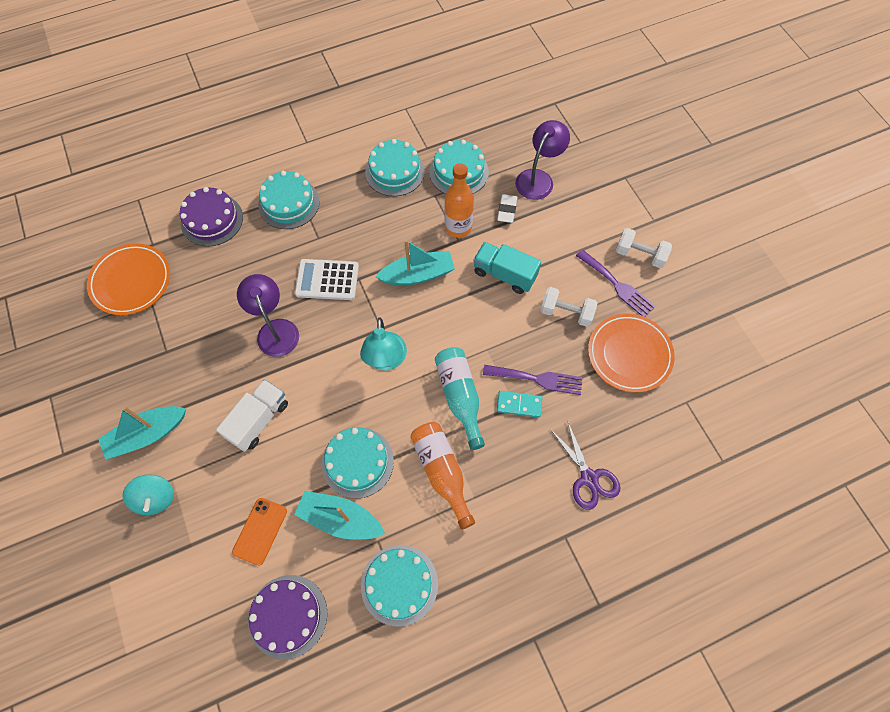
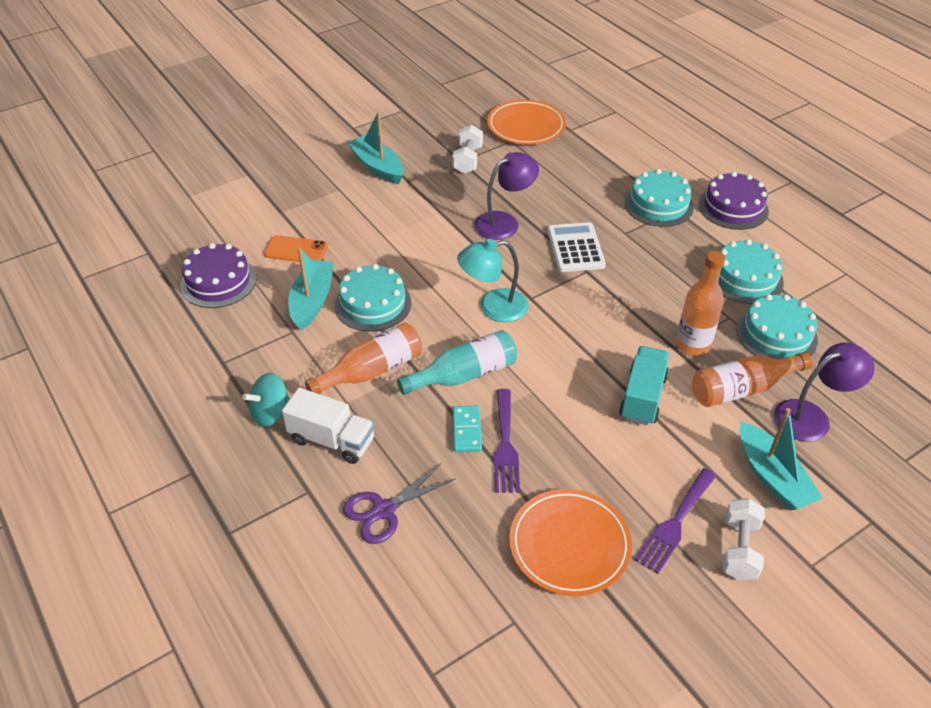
camera: 80 degrees right, 20 degrees down
turquoise spinning top [122,474,174,515] -> turquoise spinning top moved to [242,373,290,427]
purple cake [180,187,243,247] -> purple cake moved to [699,172,769,230]
white truck [216,379,288,452] -> white truck moved to [282,388,375,464]
turquoise cake [361,545,438,627] -> none
turquoise boat [376,240,455,285] -> turquoise boat moved to [740,408,823,510]
white eraser [497,194,517,223] -> orange bottle [692,352,812,407]
purple lamp [515,120,570,200] -> purple lamp turned 45 degrees counterclockwise [774,342,875,441]
white dumbbell [540,287,597,327] -> white dumbbell moved to [452,125,483,174]

